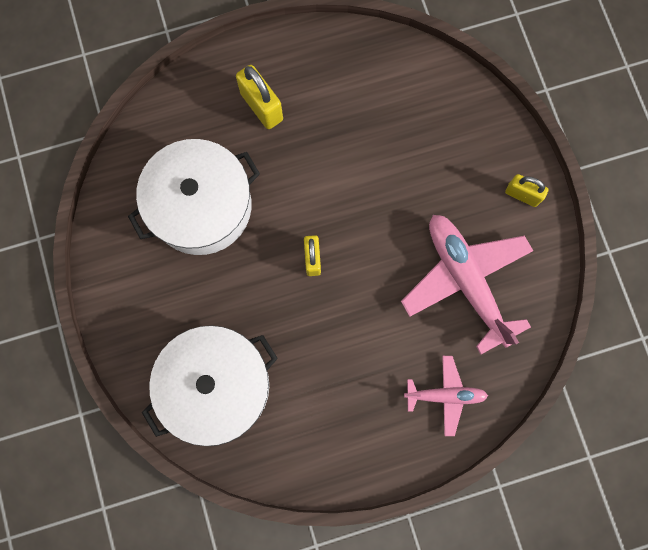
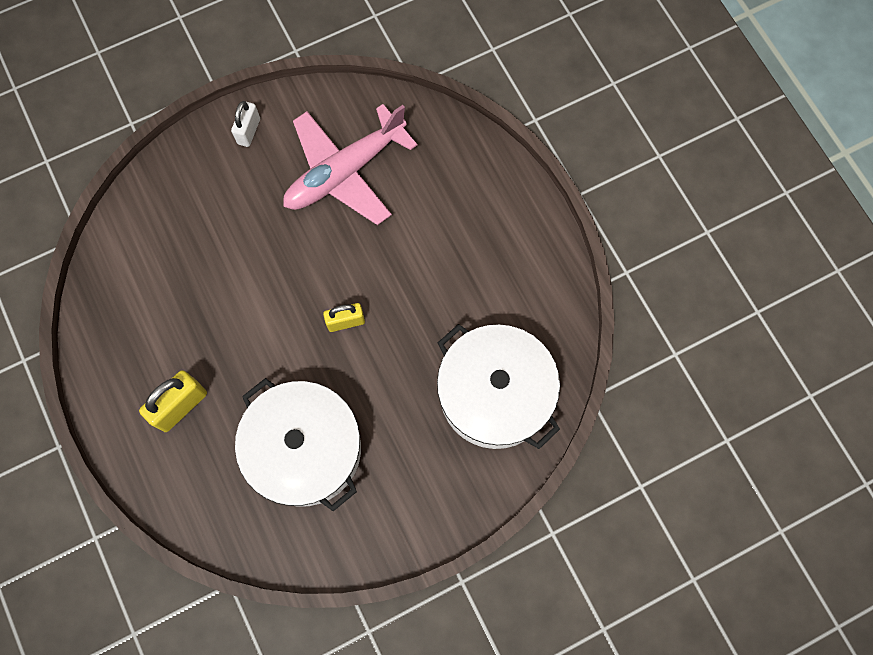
camera: 100 degrees left, 5 degrees down
pink plane [404,356,488,436] -> none
yellow padlock [505,174,549,207] -> white padlock [231,101,260,147]

